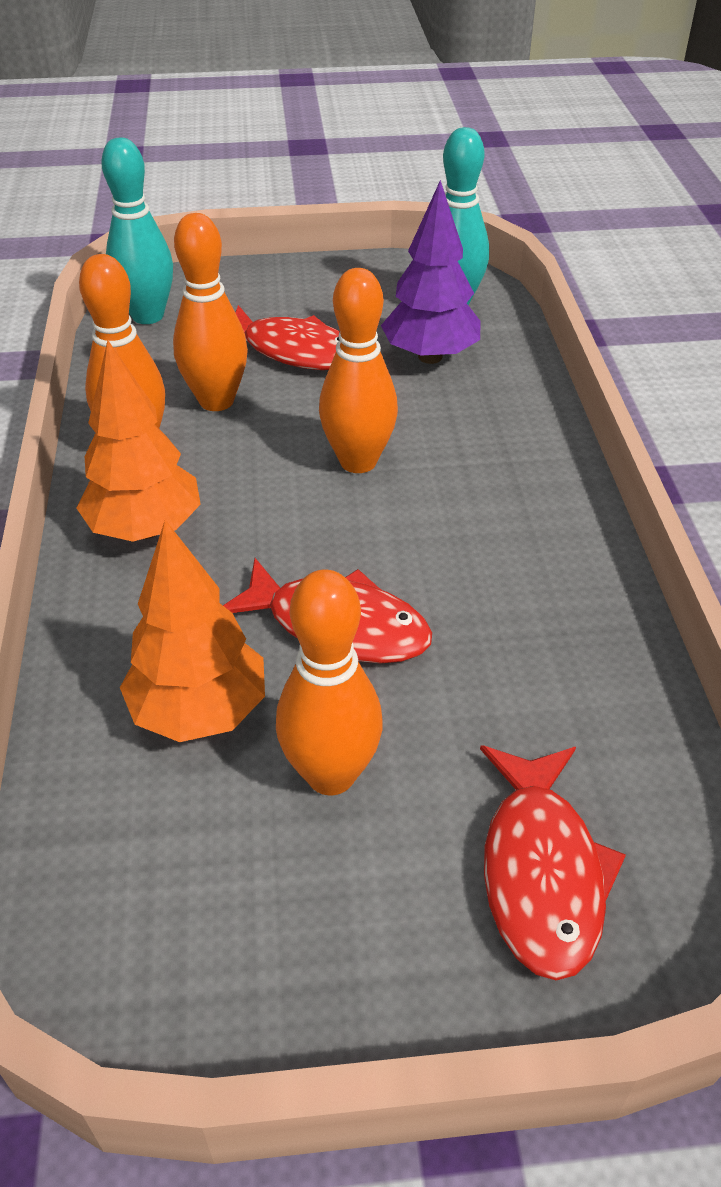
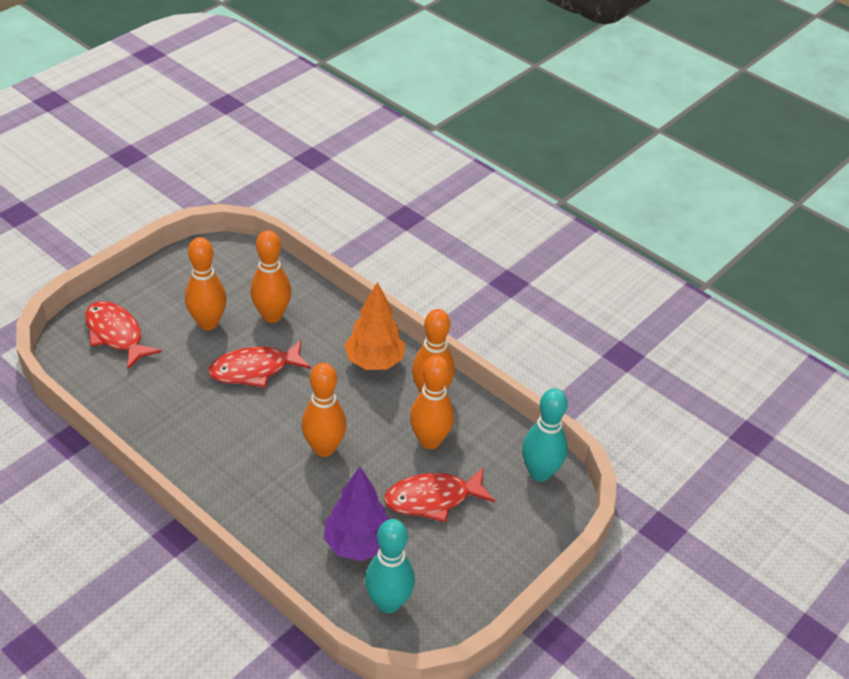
camera: 135 degrees right, 0 degrees up
orange tree [120,520,265,742] -> orange bowling pin [250,230,291,323]

